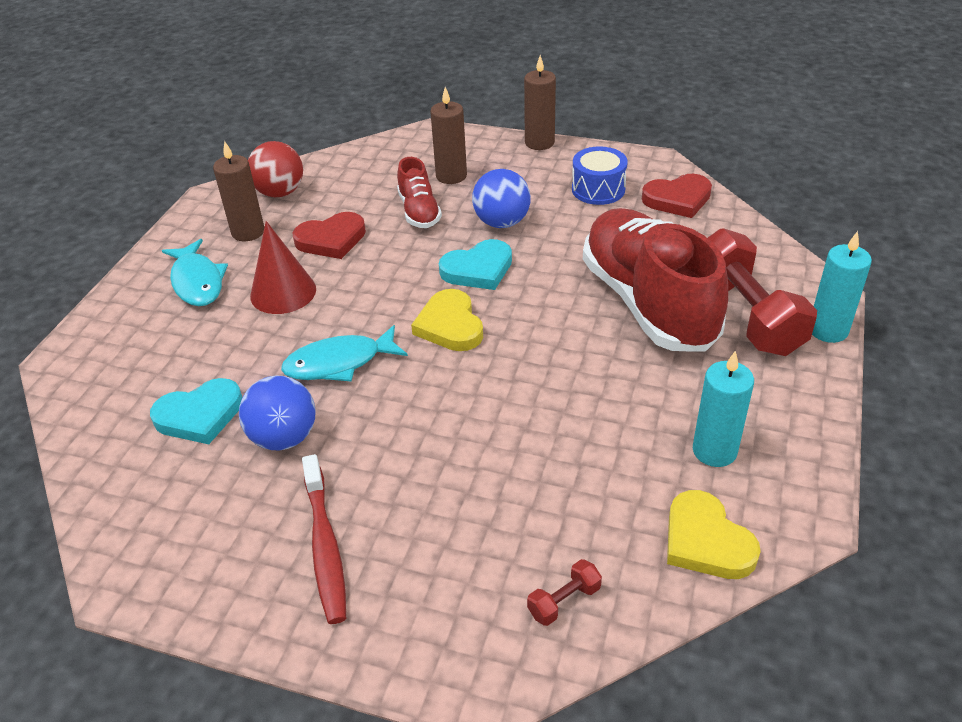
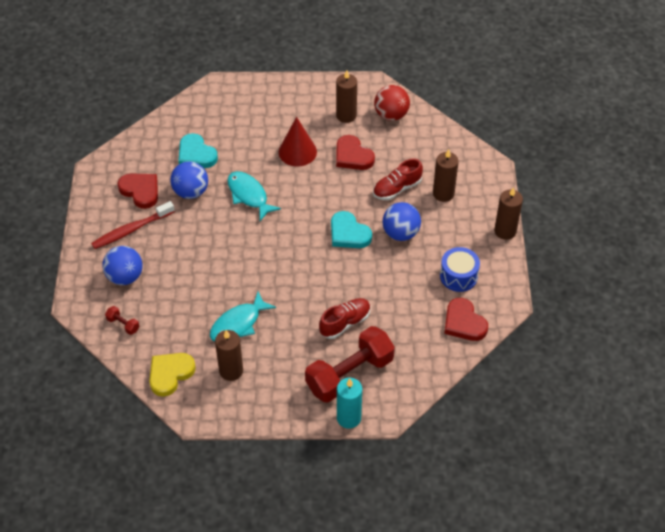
camera: 70 degrees right, 10 degrees up
turquoise fish [162,239,228,306] -> turquoise fish moved to [210,292,276,341]
yellow heart [411,289,483,351] -> none
red shoe [583,208,728,352] -> red shoe [319,298,371,339], size x0.47
turquoise candle [693,351,754,467] -> brown candle [215,330,243,381]
none -> blue ball [102,246,143,285]
none -> red heart [118,173,158,209]

